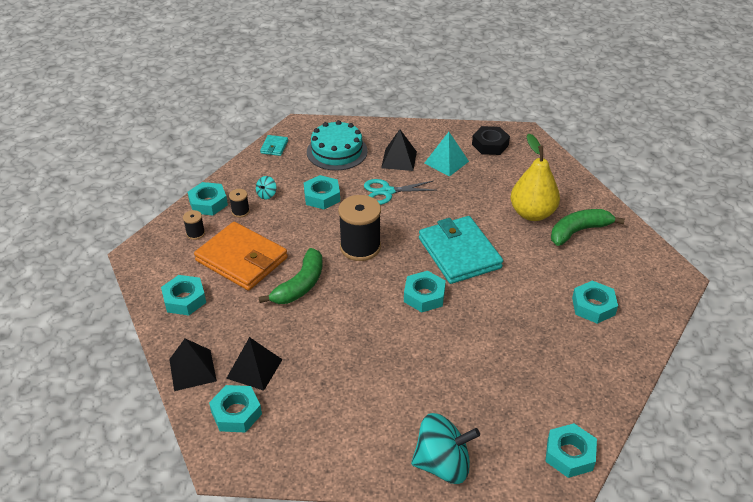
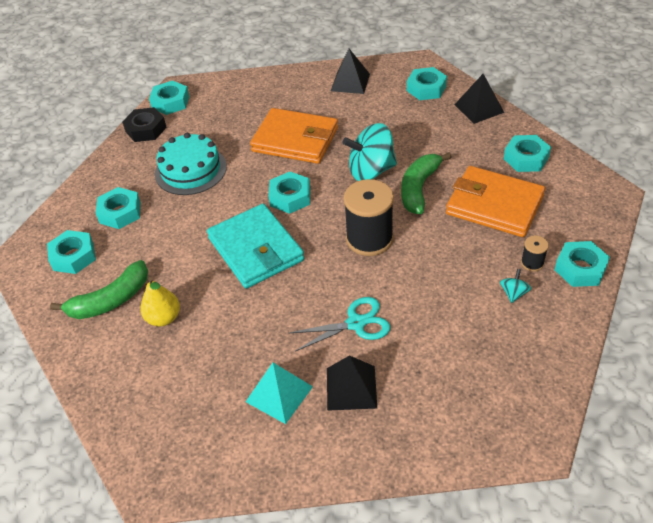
camera: 175 degrees right, 5 degrees up
black spool [183,210,205,240] -> none
black pyramid [226,337,283,391] -> black pyramid moved to [331,49,370,94]
turquoise wallet [260,135,288,156] -> none
turquoise nut [304,175,340,210] -> turquoise nut moved to [47,230,96,274]
turquoise cake [307,120,368,171] -> turquoise cake moved to [155,133,227,195]
turquoise spinning top [411,413,480,484] -> turquoise spinning top moved to [342,123,397,181]
black nut [472,126,510,155] -> black nut moved to [122,107,167,142]
yellow pear [511,133,560,221] -> yellow pear [140,277,180,327], size x0.62
none -> orange wallet [250,108,338,164]

